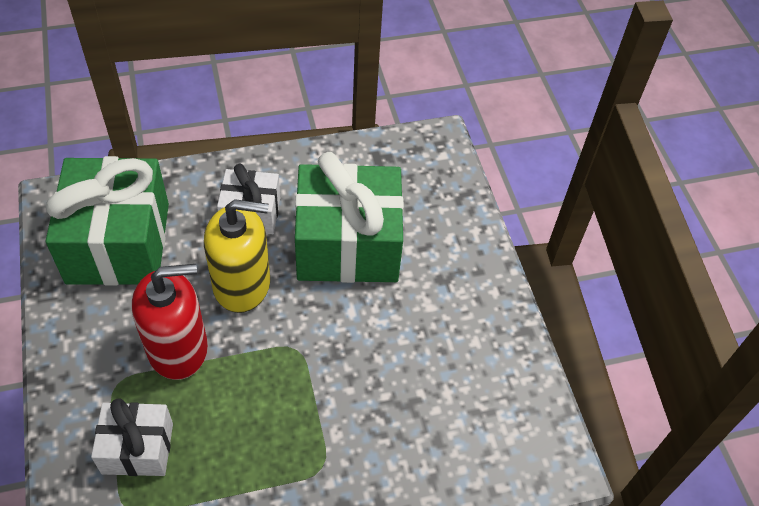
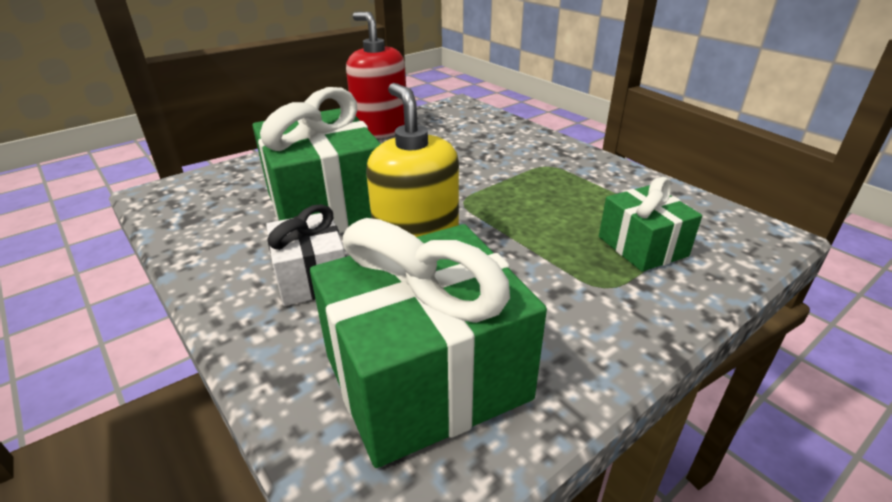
camera: 110 degrees left, 20 degrees down
white gift [91,399,173,476] -> green gift [599,177,702,272]
red soap dispenser [132,264,208,380] -> red soap dispenser moved to [346,12,406,139]

